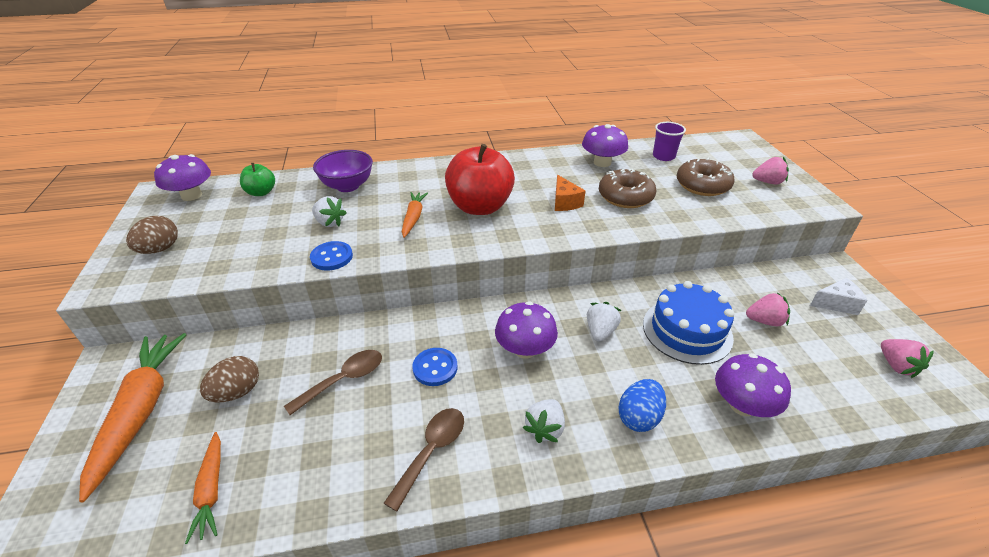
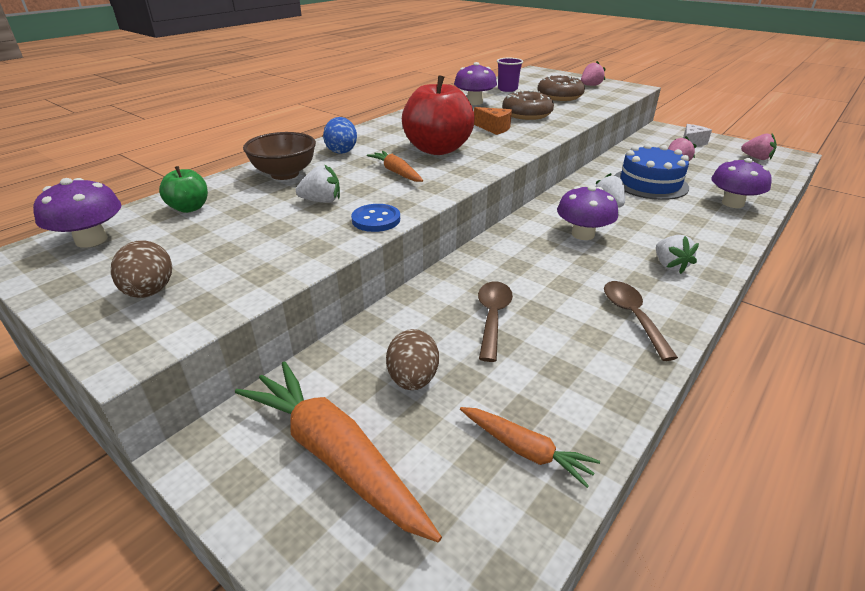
camera: 40 degrees left, 5 degrees down
purple bowl [313,150,373,192] -> brown bowl [243,132,316,180]
blue button [412,348,457,386] -> none
blue egg [619,379,666,432] -> blue egg moved to [323,117,357,154]

